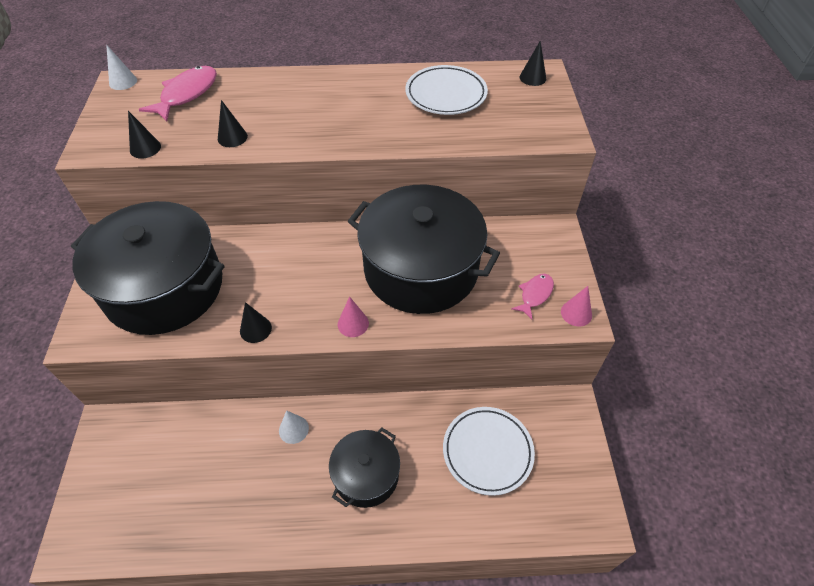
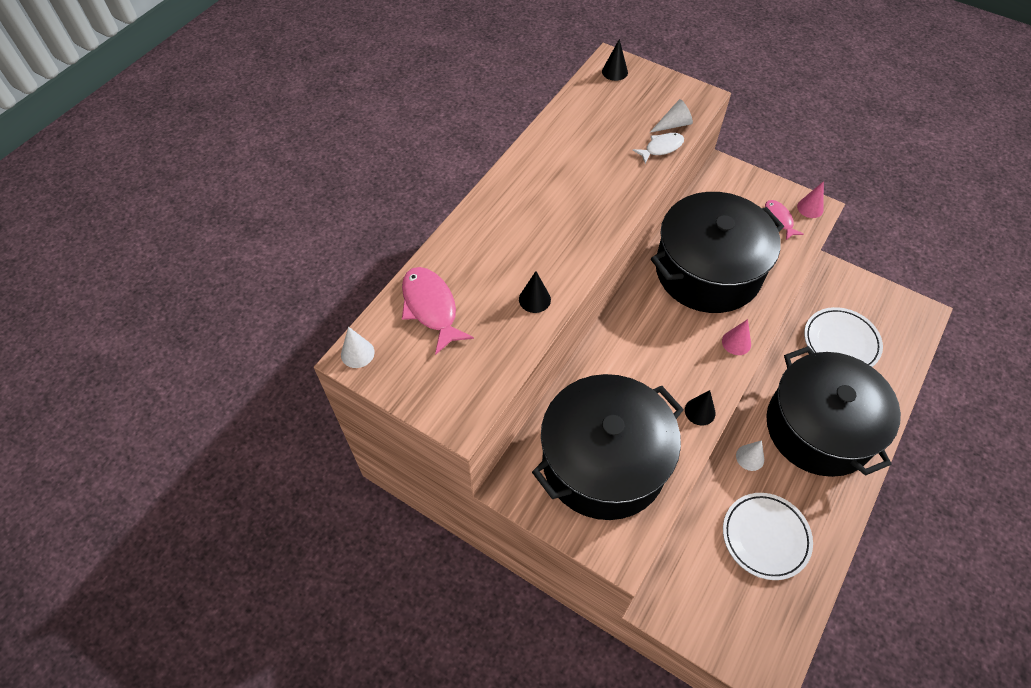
camera: 55 degrees left, 5 degrees up
black cone [128,111,161,159] -> none
black pot [329,428,400,508] -> black pot [766,346,901,477], size x1.88
white plate [405,65,488,115] -> white plate moved to [723,493,813,580]
none -> white fish [632,133,684,163]
none -> white cone [649,99,693,133]

